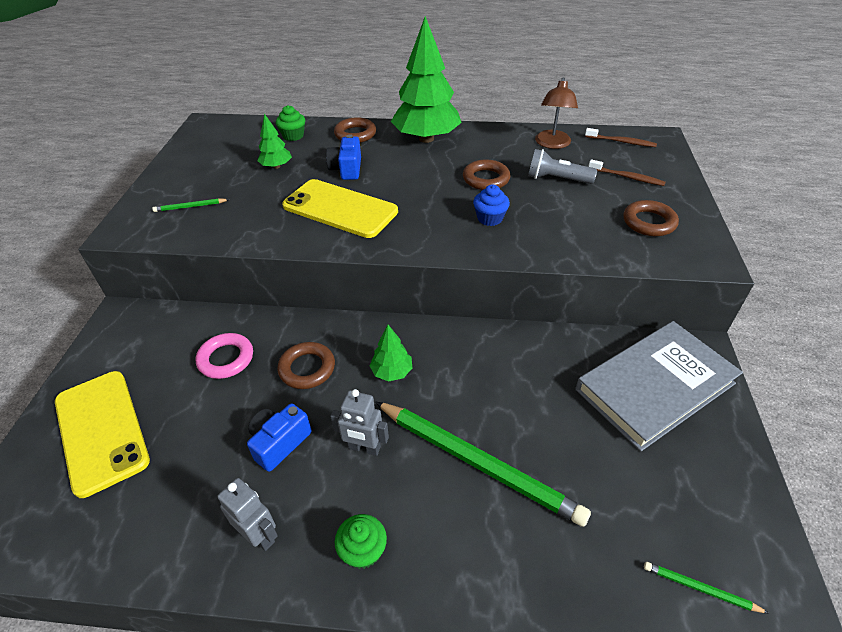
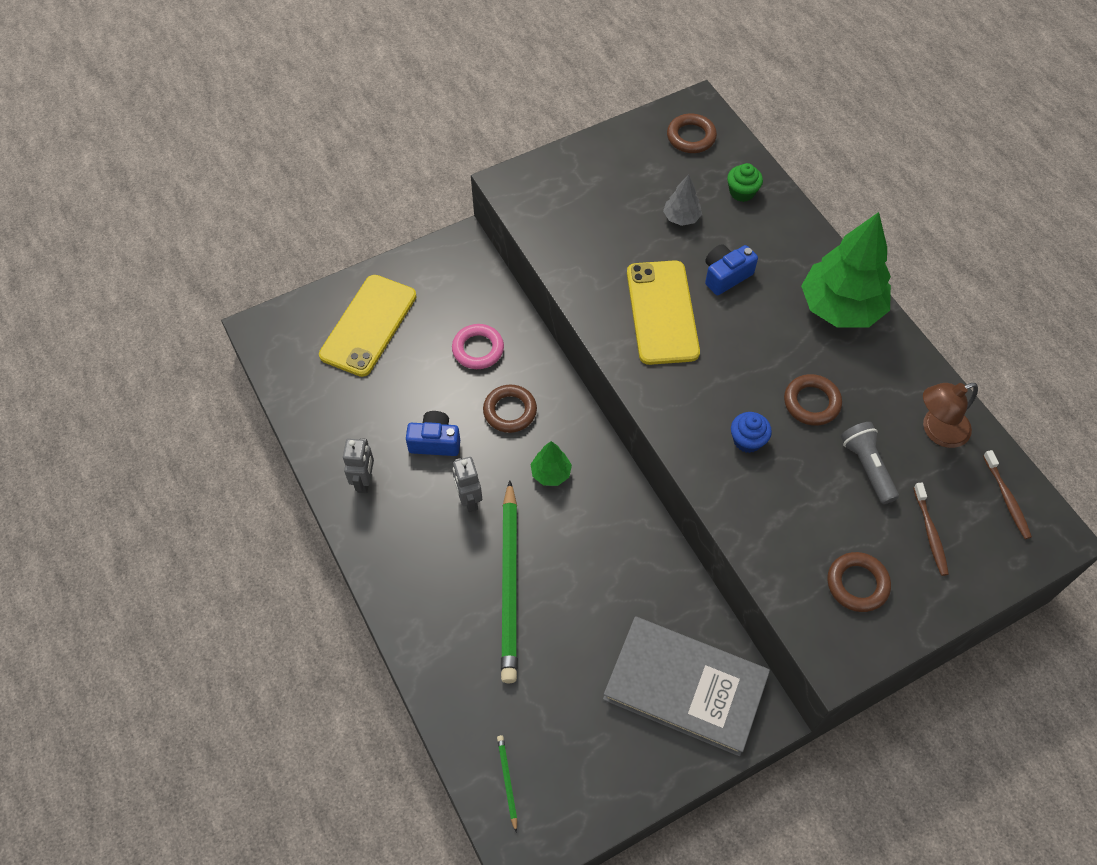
camera: 55 degrees right, 15 degrees up
green pencil [152,198,230,212] -> none
green tree [257,114,292,169] -> grey tree [663,174,702,226]
brown ring [334,117,376,143] -> brown ring moved to [667,114,717,153]
green cupcake [335,514,387,569] -> none

